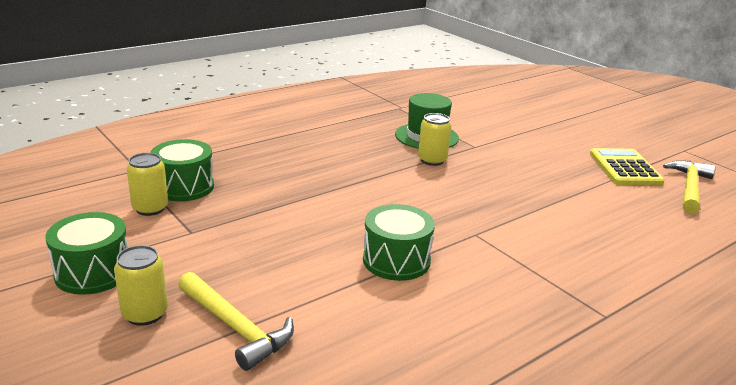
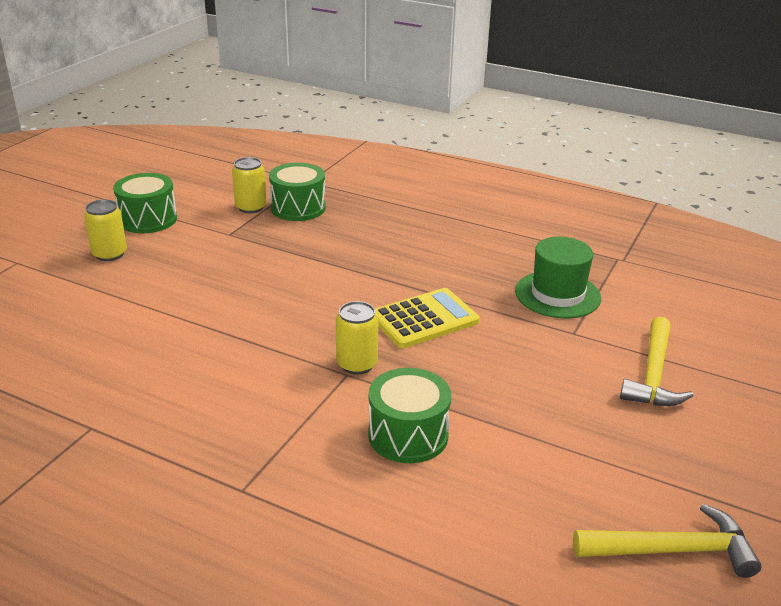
camera: 65 degrees right, 5 degrees up
yellow hammer [178,272,294,371] -> yellow hammer moved to [620,317,693,406]
green drum [363,204,435,281] -> green drum moved to [368,368,451,463]
yellow can [418,113,451,166] -> yellow can moved to [336,301,378,374]
yellow calculator [590,148,664,185] -> yellow calculator moved to [375,288,480,348]

